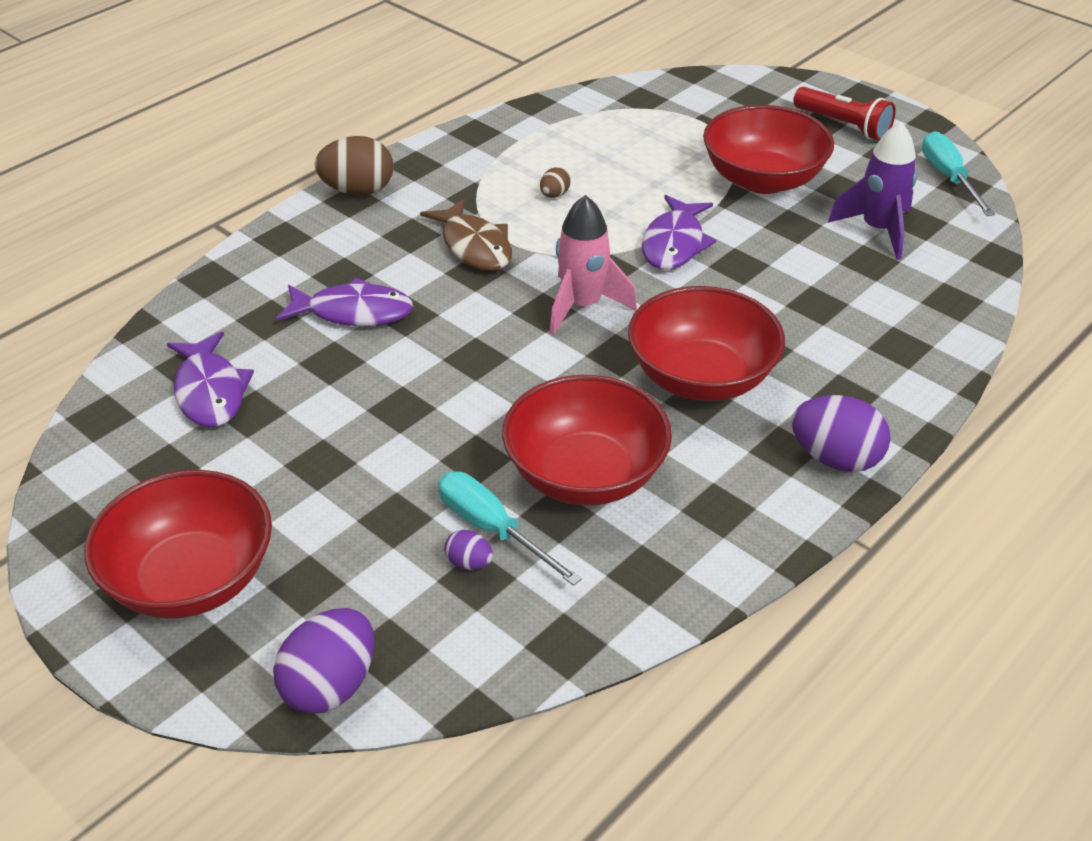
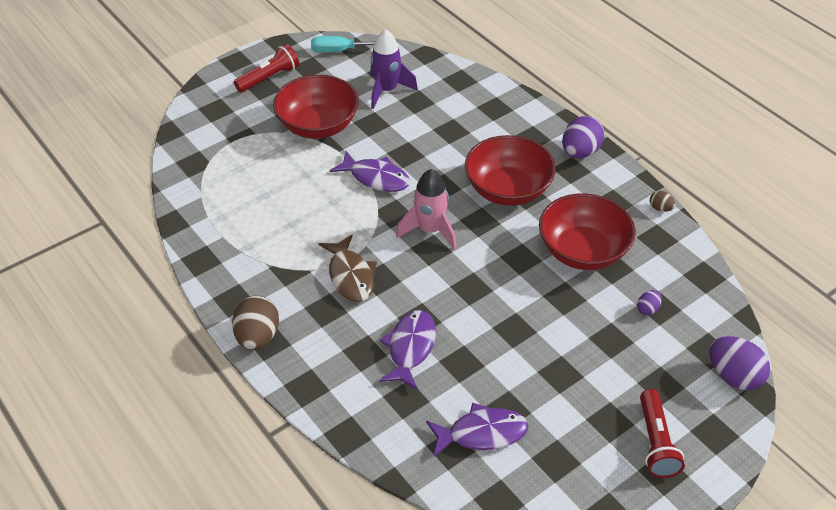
camera: 80 degrees left, 5 degrees up
red bowl [85,470,272,619] -> red flashlight [640,389,685,478]
brown fish [420,198,512,271] -> brown fish turned 90 degrees clockwise [318,235,377,302]
turquoise screwdriver [438,471,582,586] -> none
brown egg [540,167,571,198] -> brown egg moved to [650,191,676,212]

